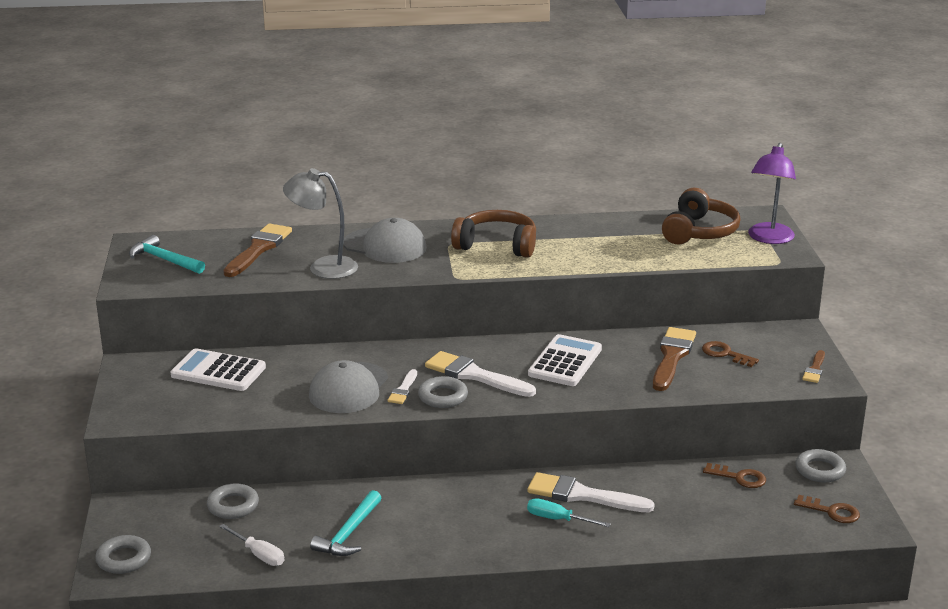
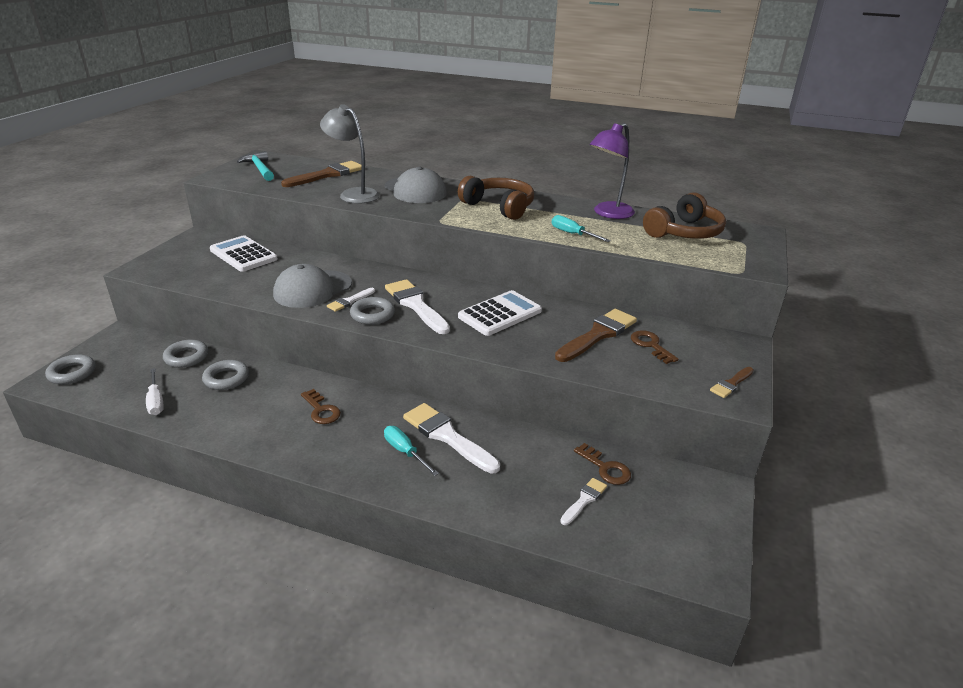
camera: 25 degrees right, 5 degrees up
turquoise hammer [310,490,381,556] -> none
purple lamp [748,143,796,244] -> purple lamp moved to [590,123,635,219]
brown key [794,495,860,523] -> brown key moved to [301,389,341,424]
grey ring [795,449,846,482] -> grey ring moved to [202,360,249,390]
none -> turquoise screwdriver [552,215,611,242]
none -> white brush [560,478,607,525]

